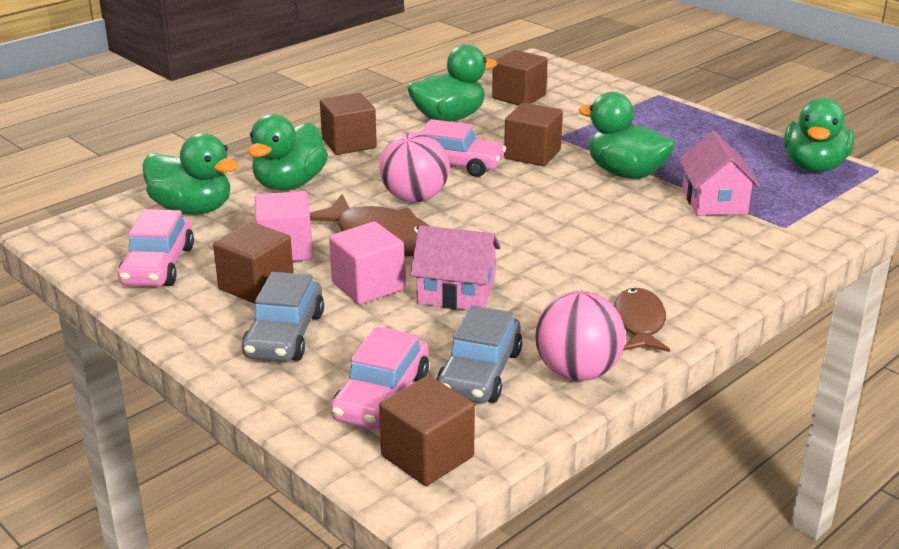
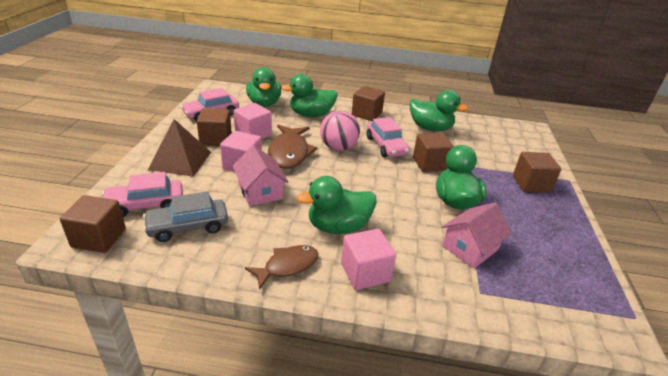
camera: 50 degrees right, 5 degrees up
grey car [242,272,324,362] -> brown pyramid [148,119,211,177]
brown cube [492,50,548,105] -> brown cube moved to [513,152,561,193]
pink ball [535,291,625,381] -> none
green duck [784,98,854,173] -> green duck moved to [297,176,377,234]
none -> pink cube [341,229,396,290]

